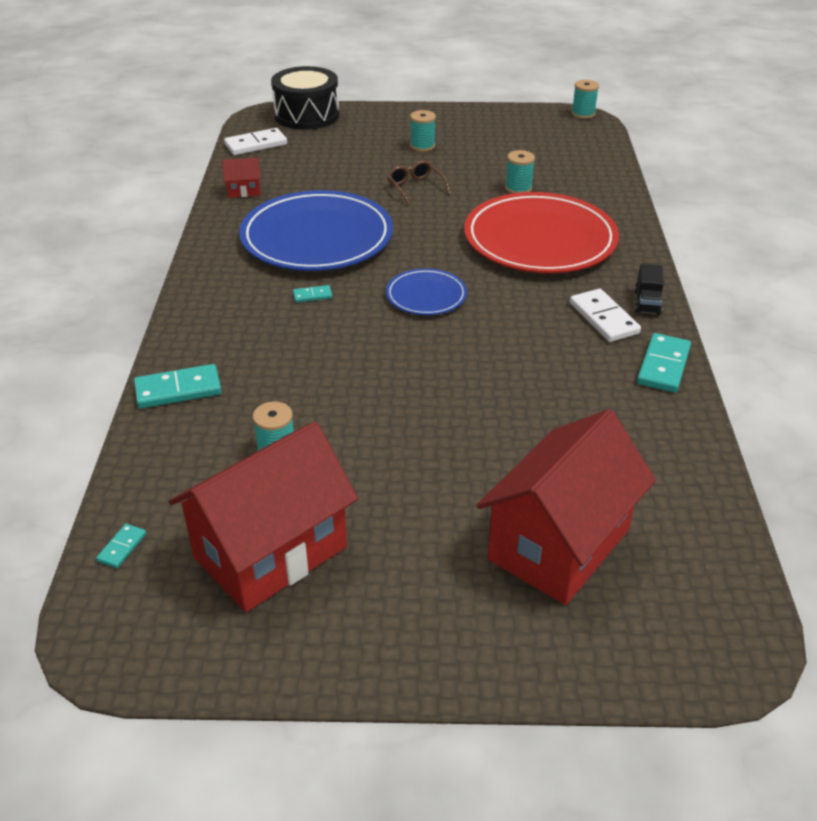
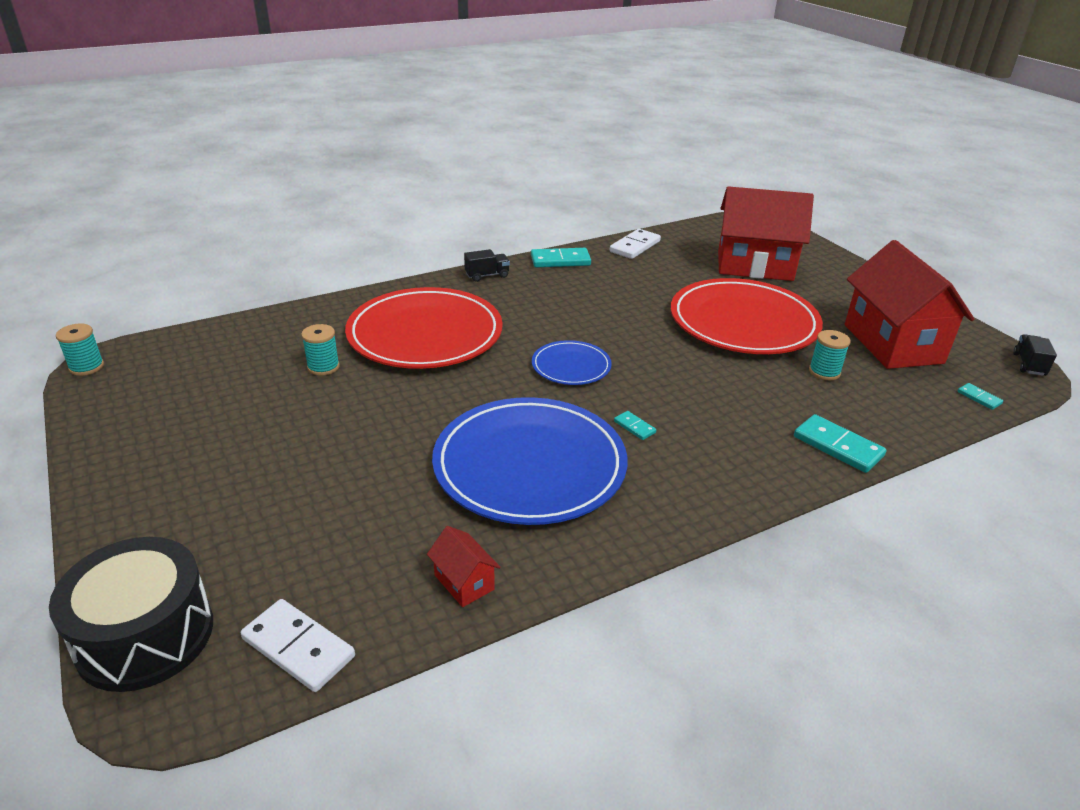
camera: 120 degrees left, 5 degrees down
turquoise domino [96,524,146,568] -> turquoise domino turned 60 degrees clockwise [958,383,1003,410]
red house [169,422,358,612] -> red house turned 60 degrees clockwise [845,240,975,369]
brown glasses [387,160,451,205] -> none
turquoise spool [410,110,436,152] -> none
white domino [570,289,641,342] -> white domino moved to [610,229,661,259]
none -> red plate [671,278,823,354]
none -> black truck [1013,334,1057,376]

